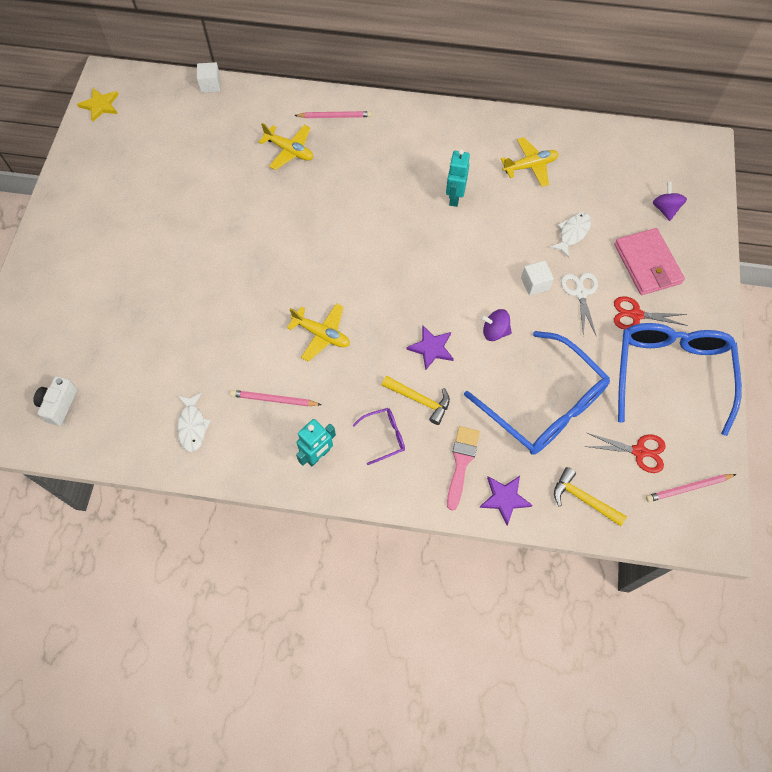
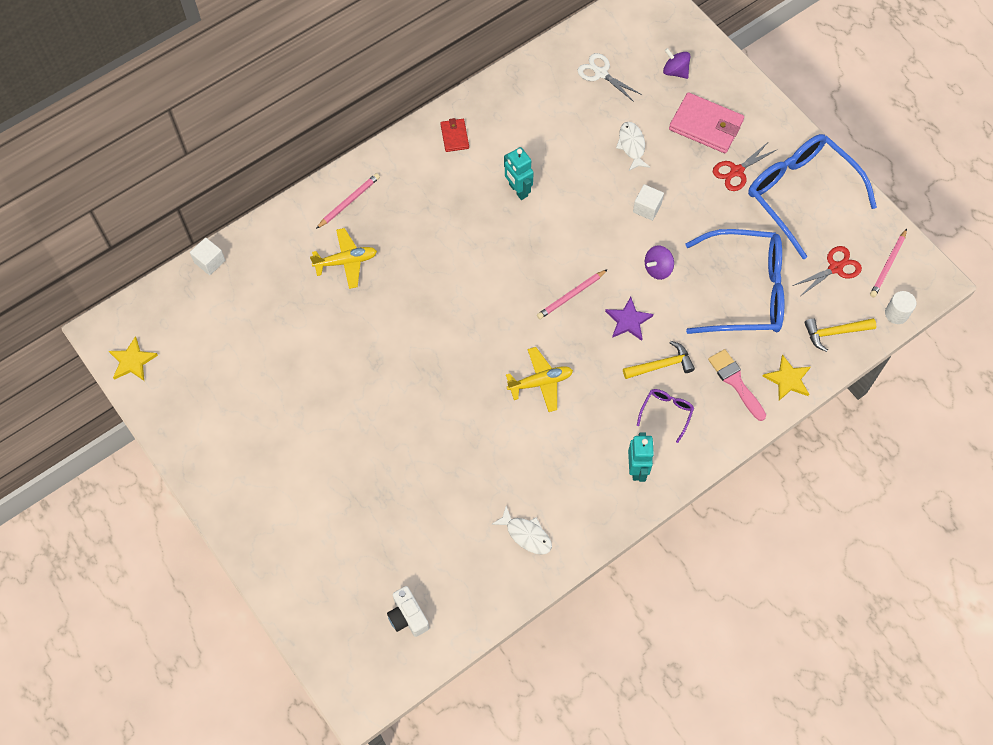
camera: 45 degrees left, 0 degrees up
pink pencil [230,390,322,406] -> pink pencil moved to [537,269,608,319]
purple star [479,476,533,526] -> yellow star [762,355,810,401]
yellow plane [501,137,559,187] -> none
white scissors [561,272,598,336] -> white scissors moved to [578,53,642,102]
none -> red wallet [441,118,469,152]
none -> white cylinder [885,291,916,324]

